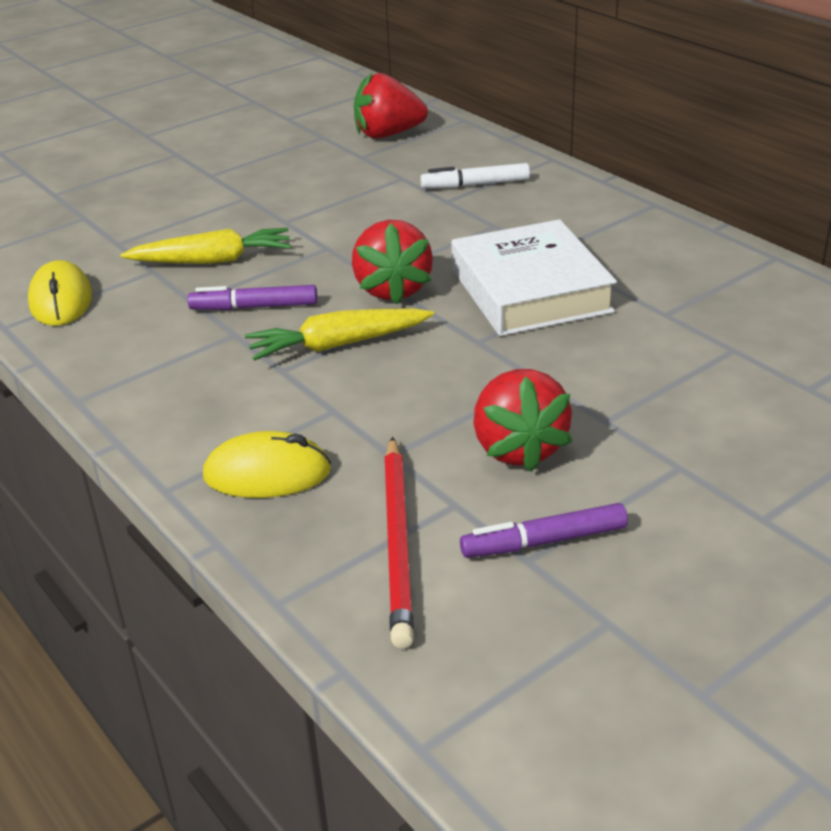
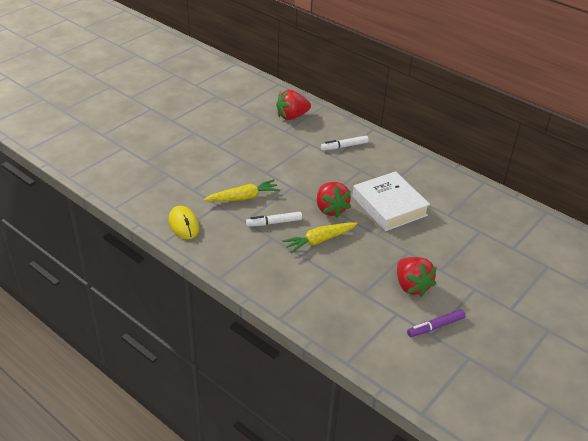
camera: 15 degrees left, 5 degrees up
purple marker [187,285,317,310] -> white marker [246,212,302,227]
yellow mouse [203,431,331,498] -> none
red pencil [384,437,414,649] -> none

